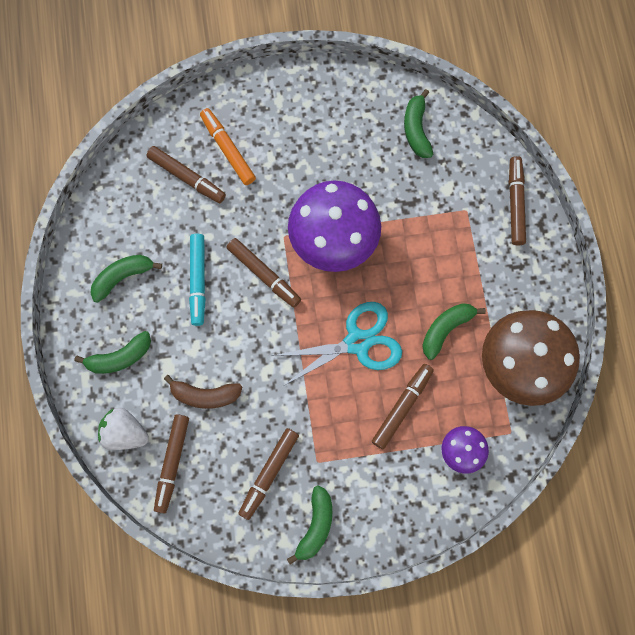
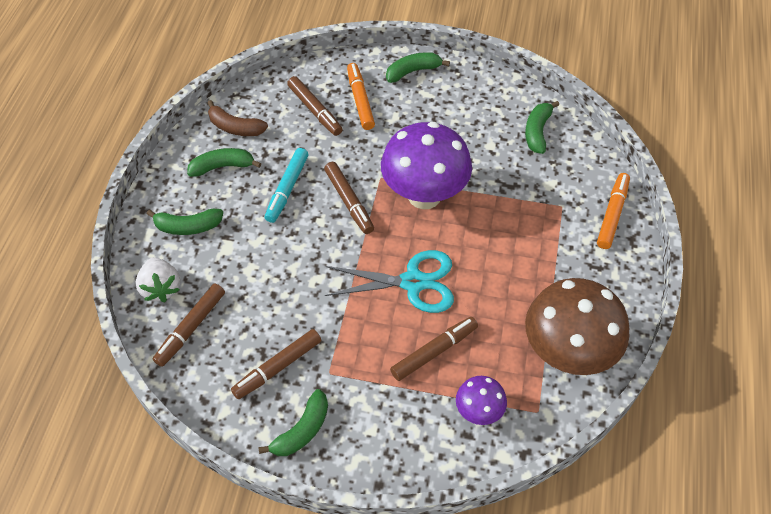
camera: 20 degrees right, 20 degrees down
white strawberry [98,408,149,450] -> white strawberry turned 150 degrees counterclockwise [136,257,180,302]
brown banana [164,375,242,409] -> brown banana moved to [208,100,268,136]
green banana [422,303,486,360] -> green banana moved to [386,52,450,83]
brown marker [509,156,526,245] -> orange marker [597,173,630,249]

